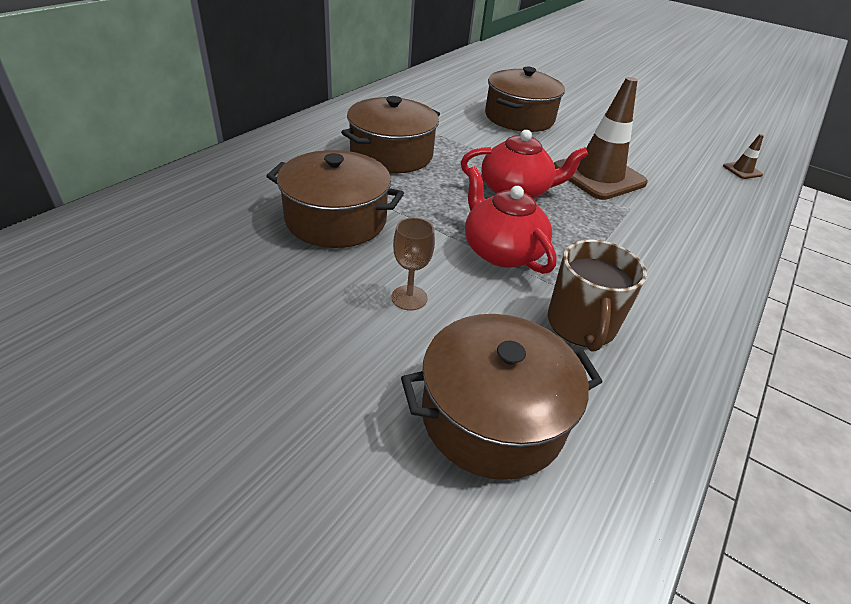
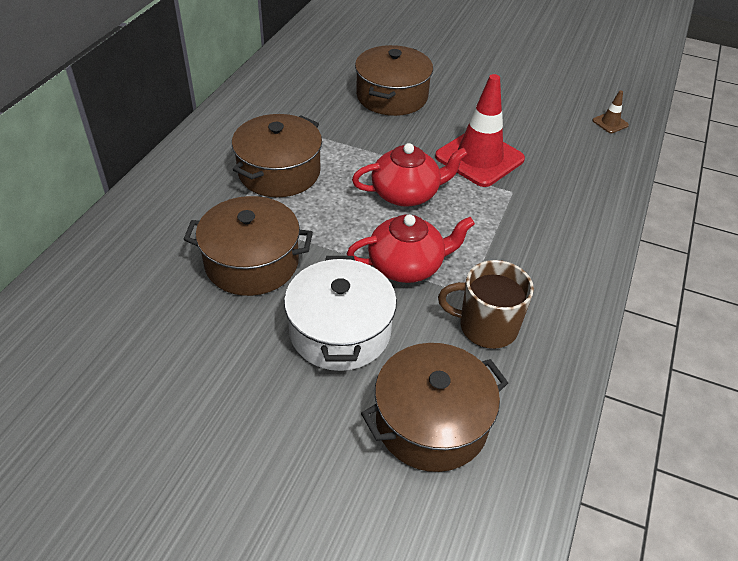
camera: 10 degrees left, 5 degrees up
brown goblet [392,217,435,310] -> white pot [284,256,397,371]
red teapot [465,166,557,274] -> red teapot turned 120 degrees clockwise [347,214,475,283]
brown mug [548,239,647,352] -> brown mug turned 105 degrees clockwise [438,260,534,349]
brown traffic cone [554,77,648,200] -> red traffic cone [435,74,525,187]

